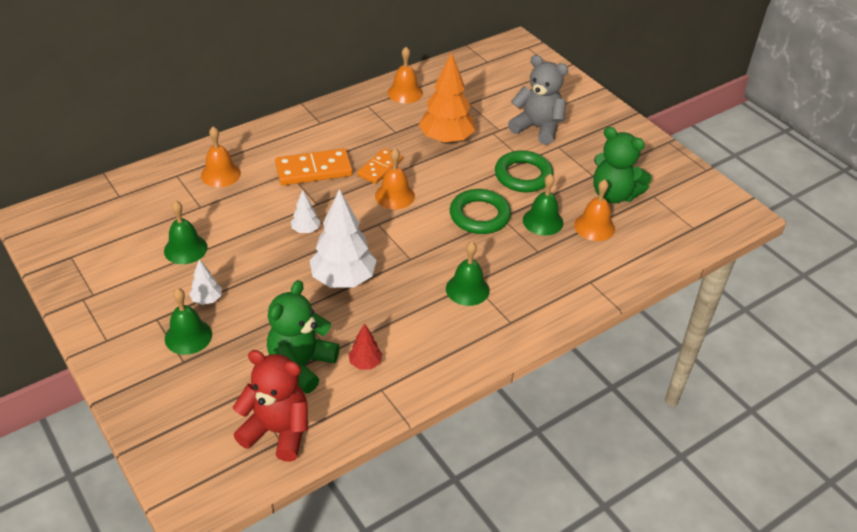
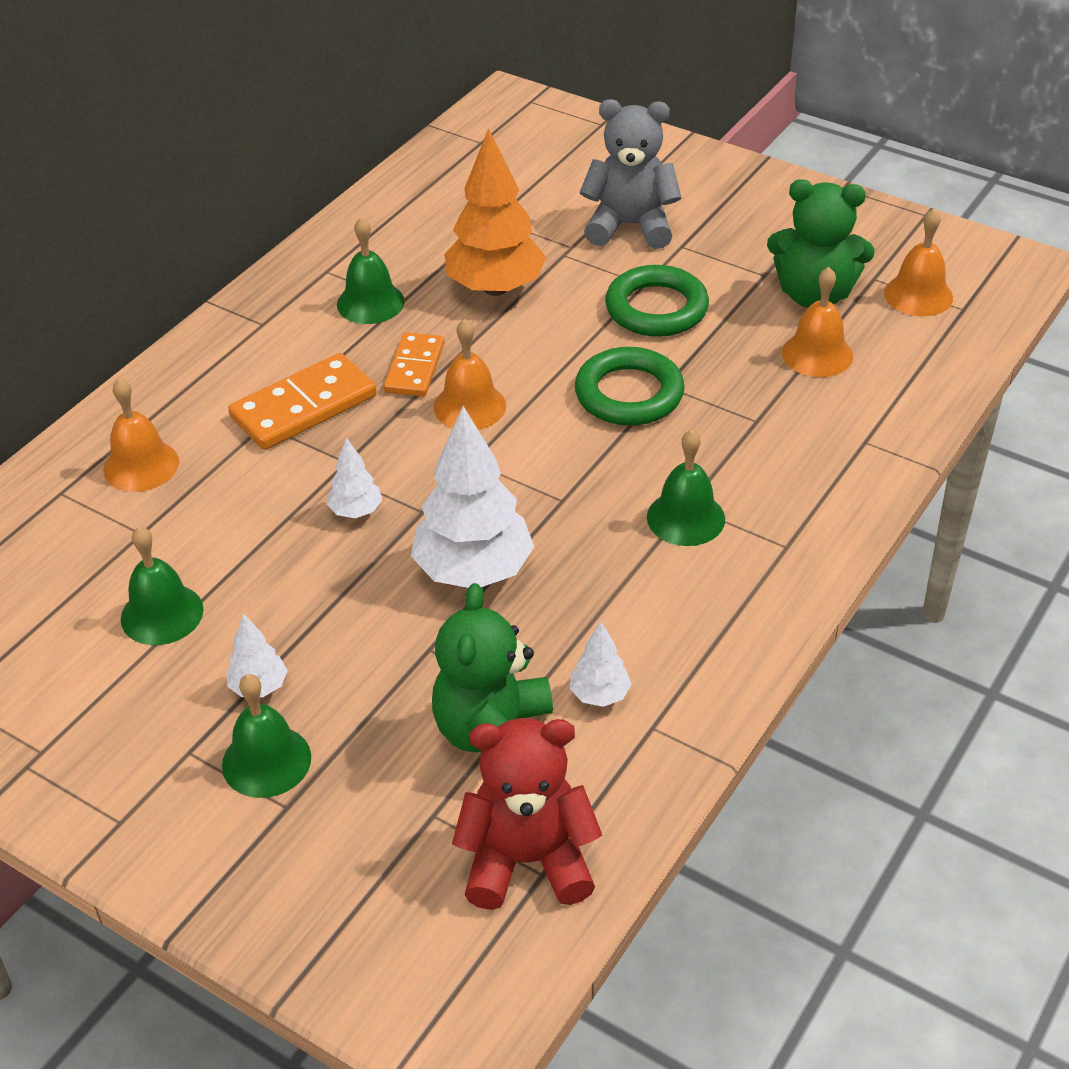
camera: 20 degrees left, 0 degrees up
red tree [348,323,382,369] -> white tree [570,622,631,707]
orange bell [388,47,423,103] -> orange bell moved to [884,209,953,316]
green bell [523,174,563,236] -> green bell moved to [337,217,405,324]

